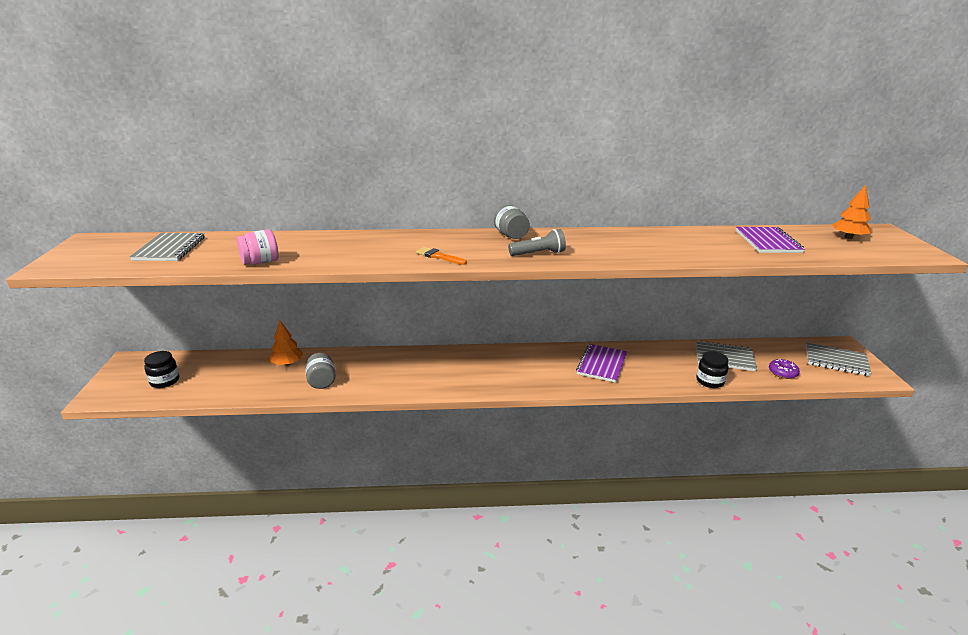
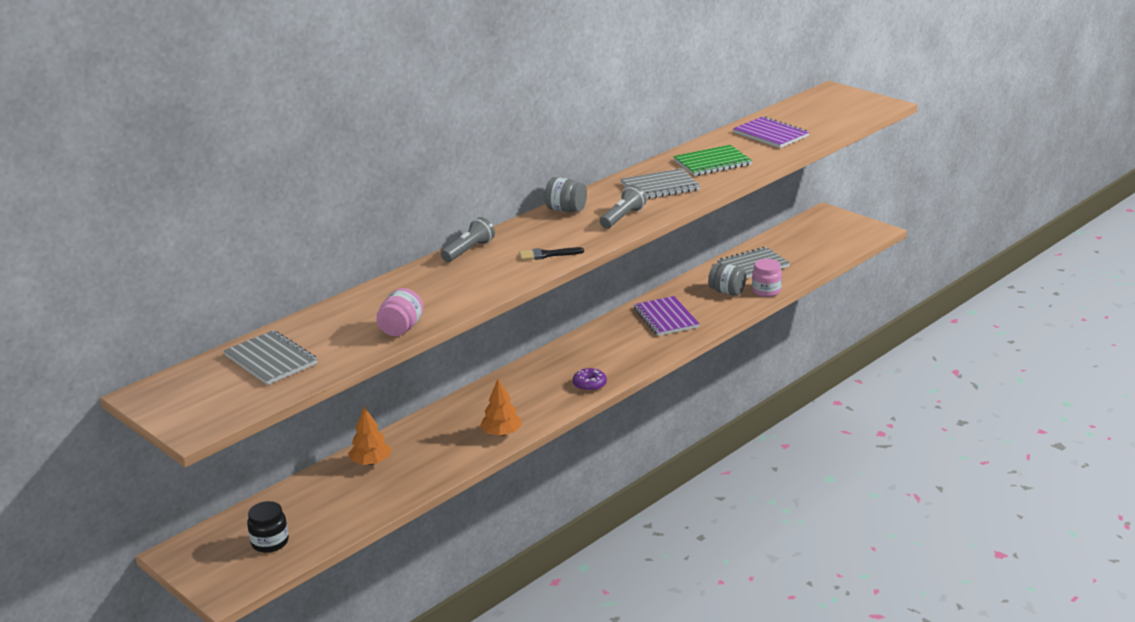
camera: 40 degrees left, 0 degrees up
grey jar [306,353,336,389] -> grey jar moved to [708,264,746,296]
orange brush [416,247,467,265] -> black brush [519,247,584,260]
black jar [696,351,729,388] -> pink jar [752,259,782,297]
purple donut [769,359,800,379] -> purple donut moved to [573,368,607,392]
grey notebook [806,343,871,376] -> grey notebook moved to [621,168,700,199]
orange tree [832,185,871,239] -> orange tree moved to [480,379,522,436]
none -> grey flashlight [441,217,495,262]
none -> green notebook [673,145,752,176]

